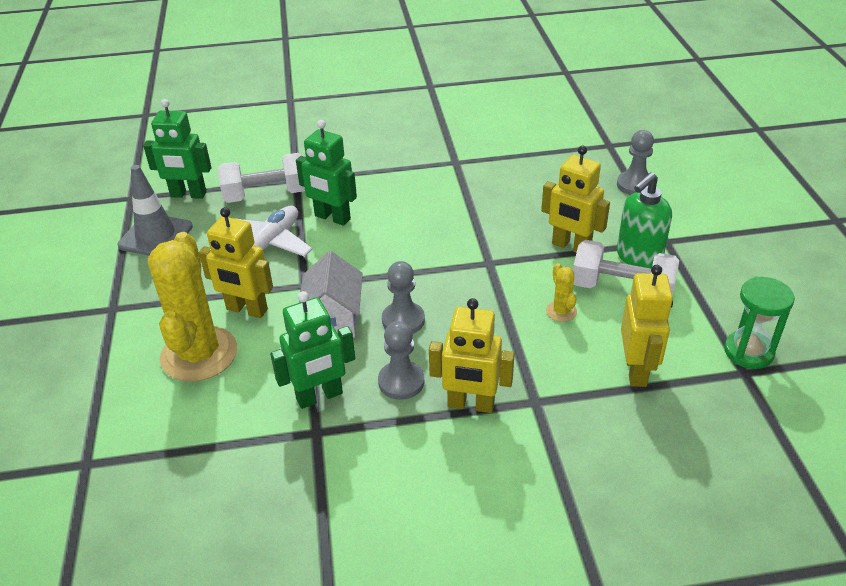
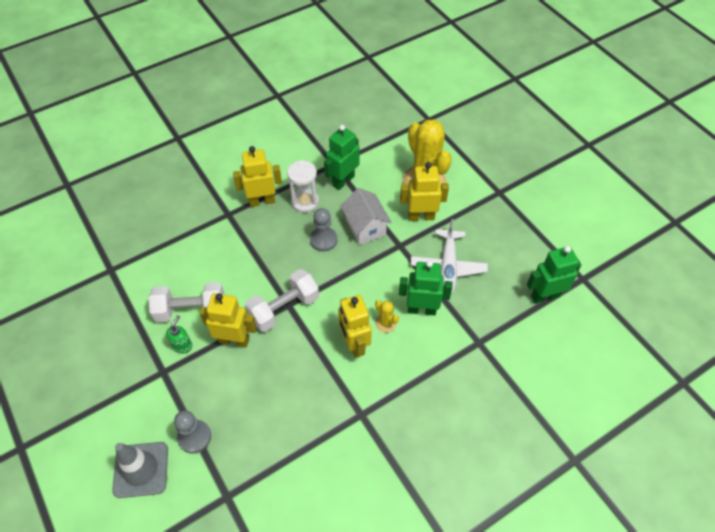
camera: 155 degrees right, 15 degrees up
grey traffic cone [117,165,193,256] -> grey traffic cone moved to [112,442,168,498]
white dumbbell [217,153,305,203] -> white dumbbell moved to [245,269,319,332]
grey pawn [378,321,424,400] -> white hourglass [287,160,319,213]
yellow cactus [546,263,577,322] -> yellow cactus moved to [375,300,399,333]
green soap dispenser [617,172,672,268] -> green soap dispenser [166,315,192,353], size x0.58
yellow robot [621,265,673,387] -> yellow robot moved to [338,295,372,358]
green hourglass [724,276,795,369] -> none

